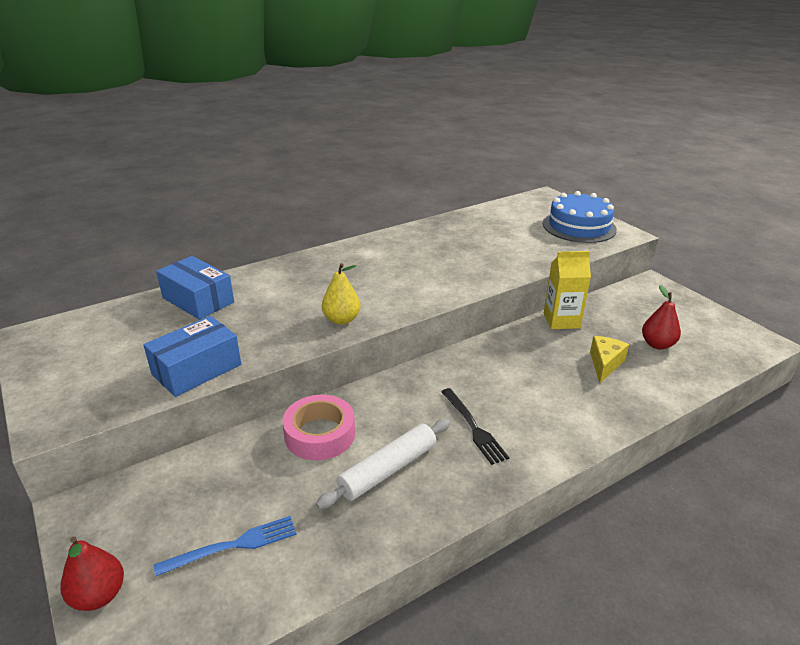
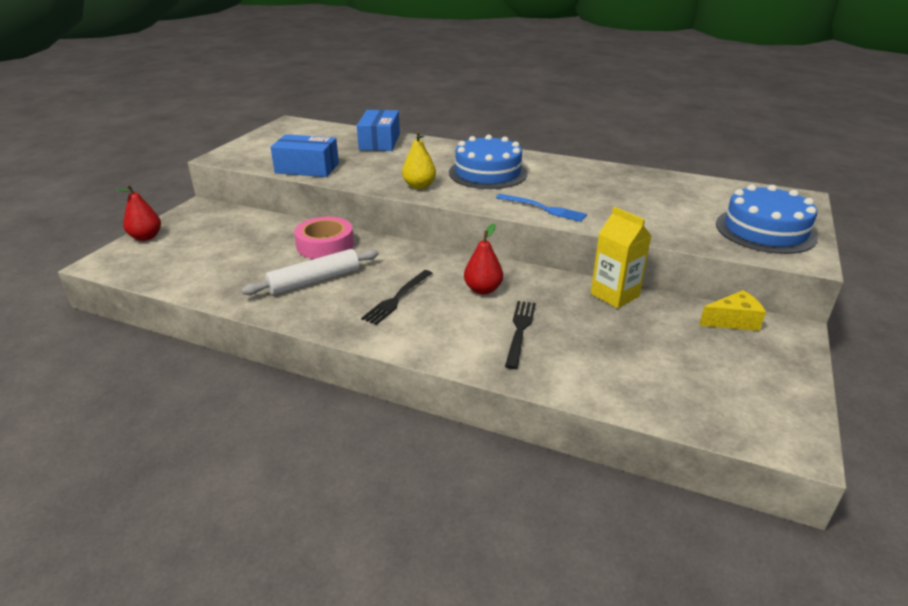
camera: 55 degrees right, 0 degrees up
blue fork [154,516,297,576] -> blue fork moved to [496,194,587,222]
white rolling pin [316,418,451,509] -> white rolling pin turned 45 degrees counterclockwise [241,249,379,295]
yellow cheese [590,336,629,383] -> yellow cheese moved to [699,290,766,331]
red pear [642,285,681,350] -> red pear moved to [464,224,503,295]
none -> blue cake [449,135,528,189]
none -> black fork [505,301,536,369]

